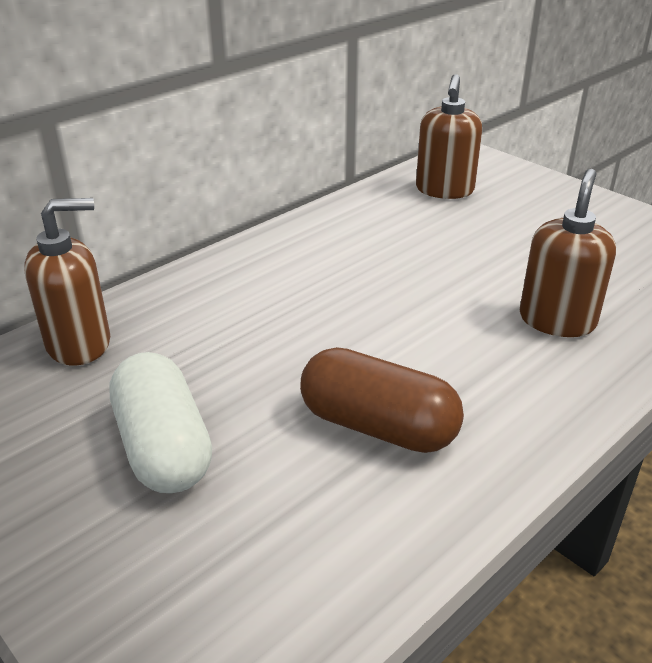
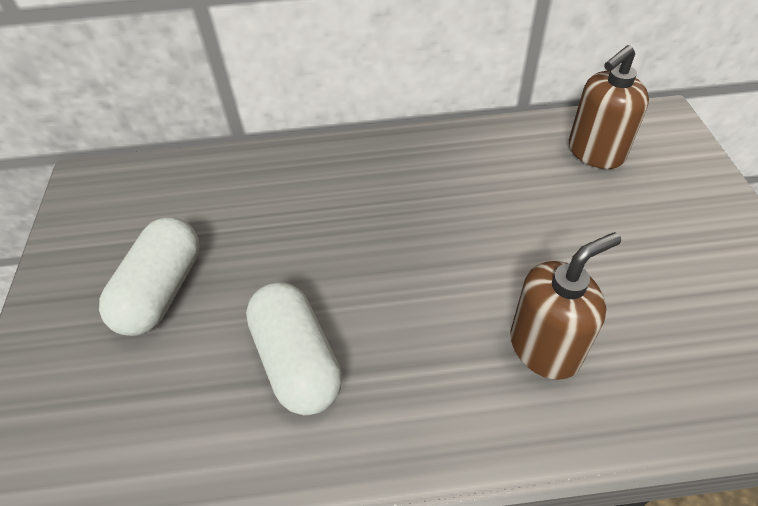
camera: 40 degrees right, 15 degrees up
brown soap dispenser [24,198,110,366] -> none
brown capsule [300,347,464,453] -> white capsule [246,282,342,415]

